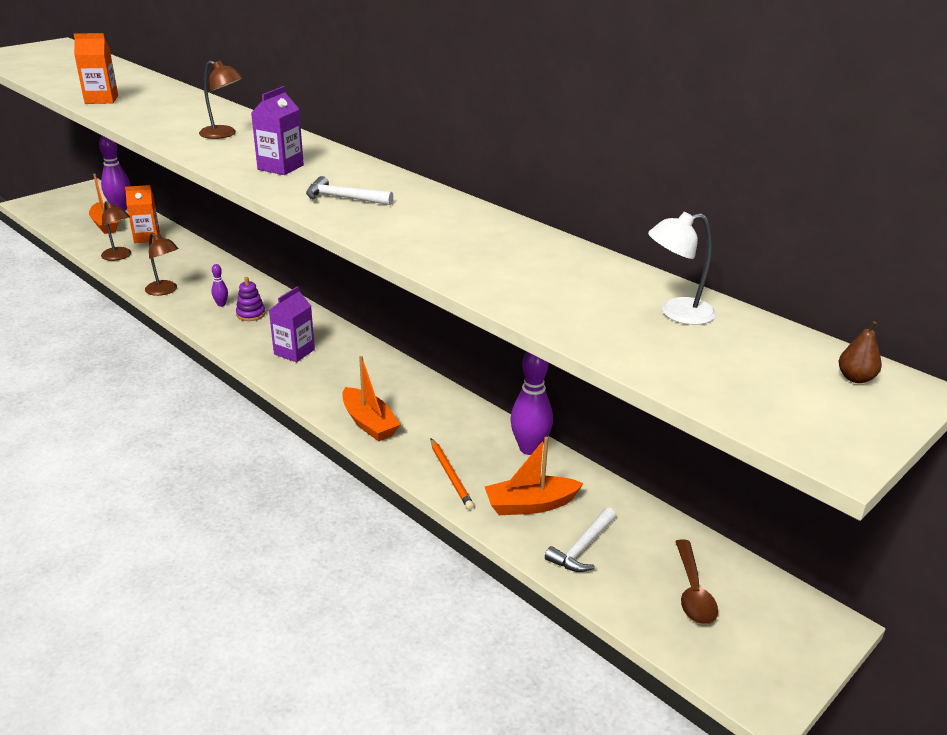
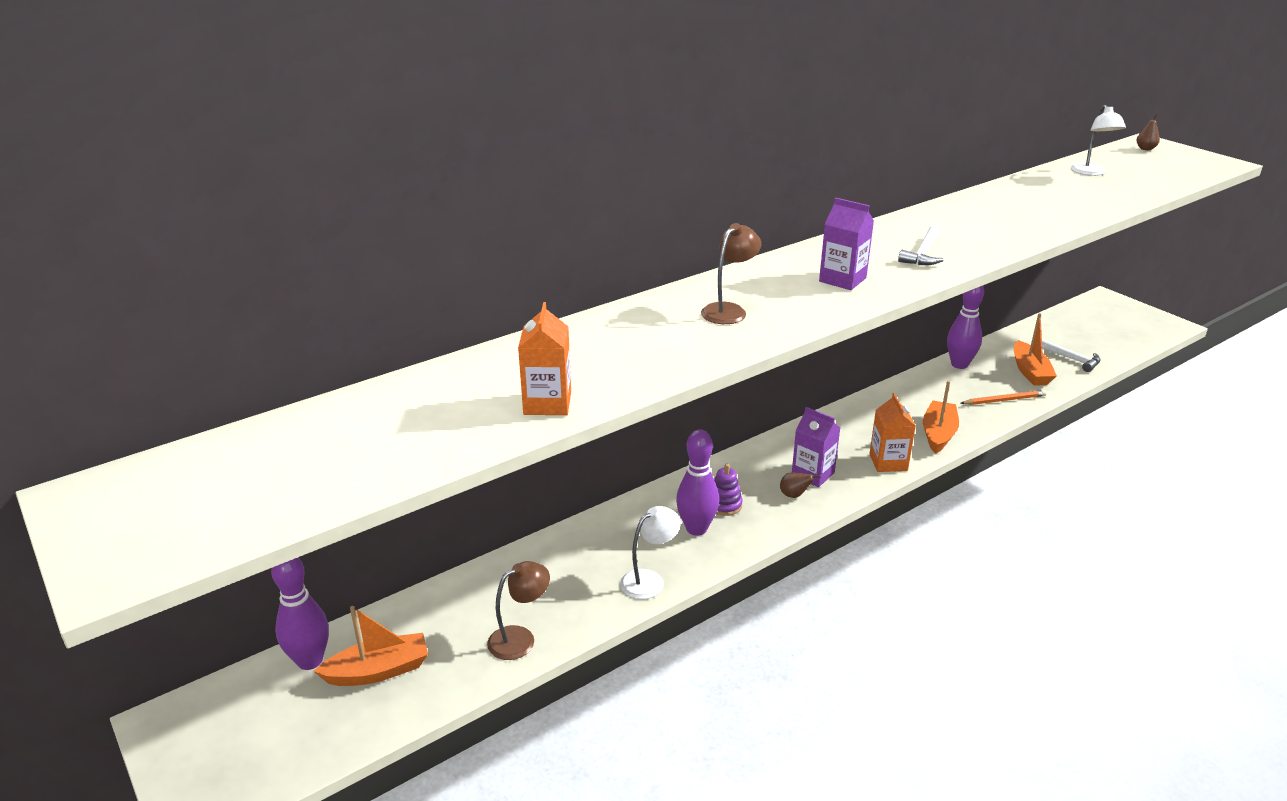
camera: 80 degrees left, 0 degrees up
orange carton [125,185,160,243] -> orange carton moved to [869,393,916,472]
brown lamp [145,233,179,296] -> white lamp [620,506,681,599]
purple bowling pin [212,264,228,307] -> purple bowling pin [676,430,719,536], size x2.07
orange boat [342,356,401,441] -> orange boat turned 45 degrees counterclockwise [923,381,959,454]
brown spoon [675,539,718,625] -> none
none -> brown pear [780,472,820,498]

